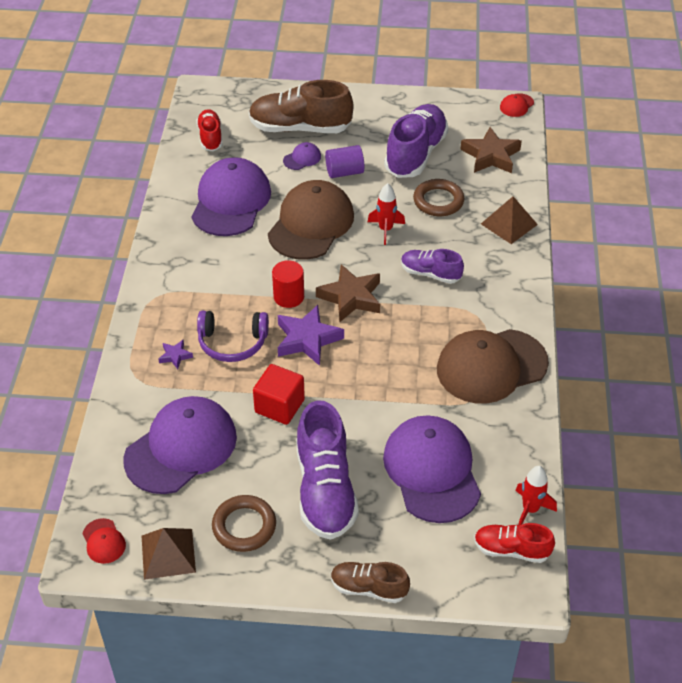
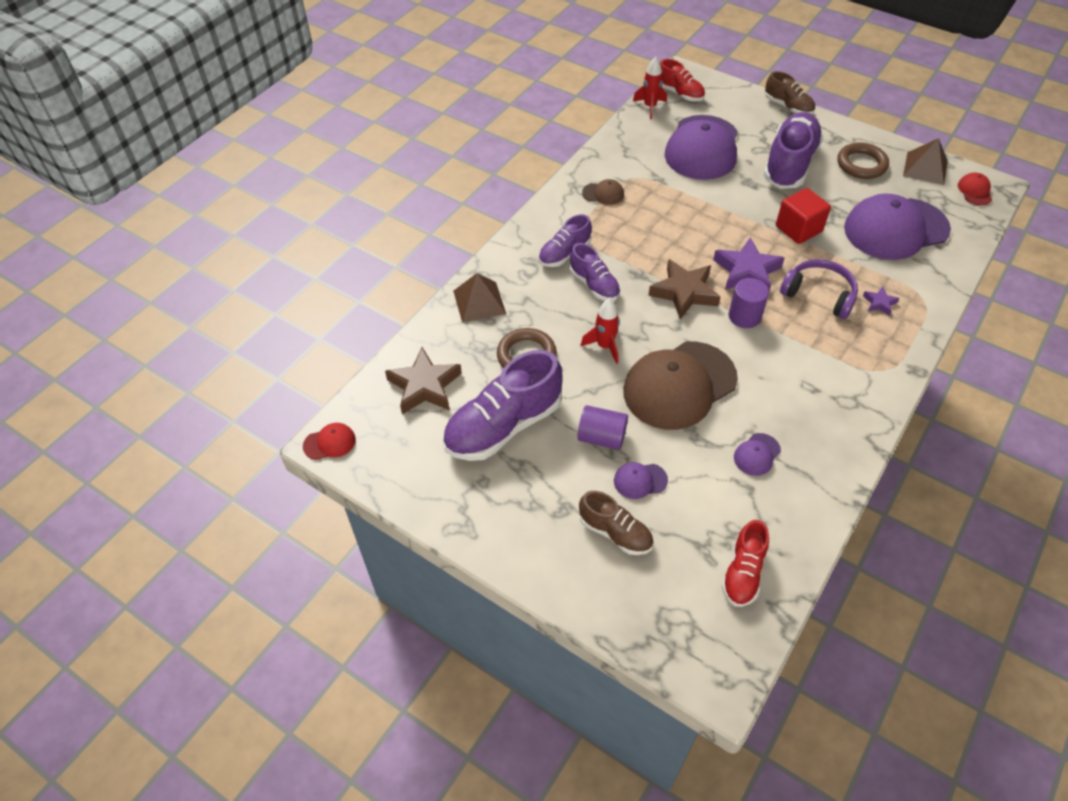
camera: 150 degrees left, 5 degrees up
purple cap [191,157,271,236] -> purple cap [734,433,781,476], size x0.41
brown shoe [249,80,353,133] -> brown shoe [579,491,653,555], size x0.56
red cylinder [272,260,304,308] -> purple cylinder [729,278,769,328]
brown cap [437,329,549,404] -> brown cap [582,179,624,205], size x0.41
none -> purple shoe [539,214,592,267]

